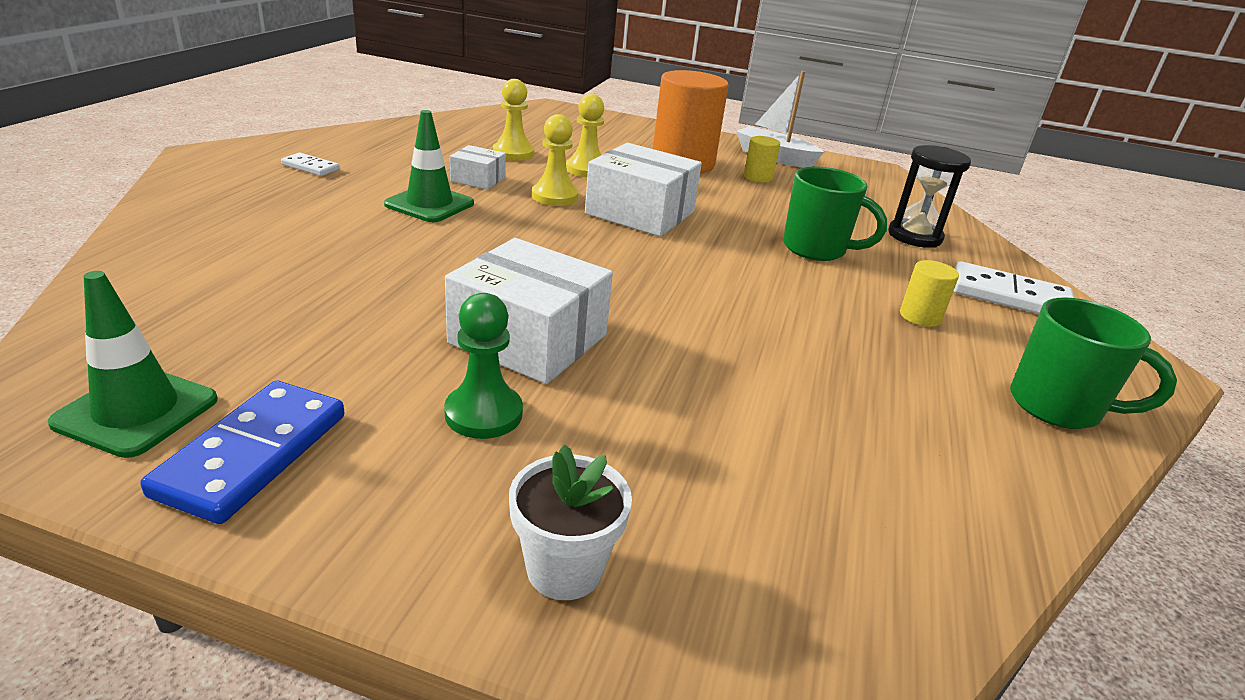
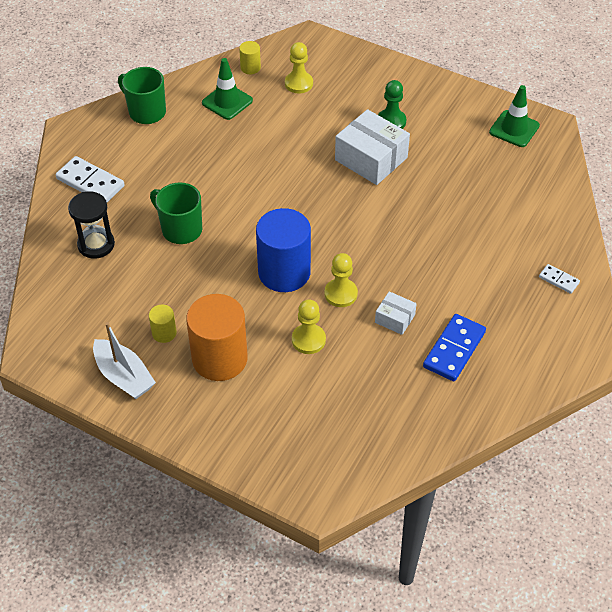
camera: 165 degrees left, 20 degrees up
blue domino [140,381,345,524] -> blue domino moved to [423,314,486,381]
white domino [281,153,339,176] -> white domino moved to [539,264,580,294]
green traffic cone [384,110,474,222] -> green traffic cone moved to [202,58,253,120]
yellow pawn [493,79,534,161] -> yellow pawn moved to [285,42,313,94]
white flower pot [509,444,632,600] -> none
white box [585,143,702,237] -> blue cylinder [256,208,311,292]
yellow cylinder [900,260,959,327] -> yellow cylinder moved to [239,41,261,74]

